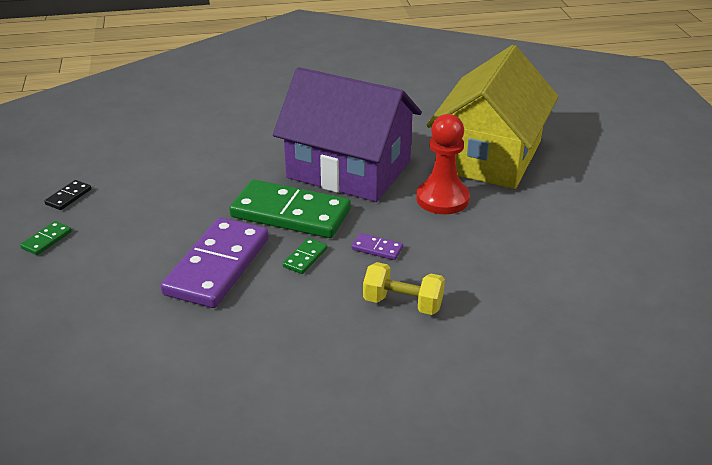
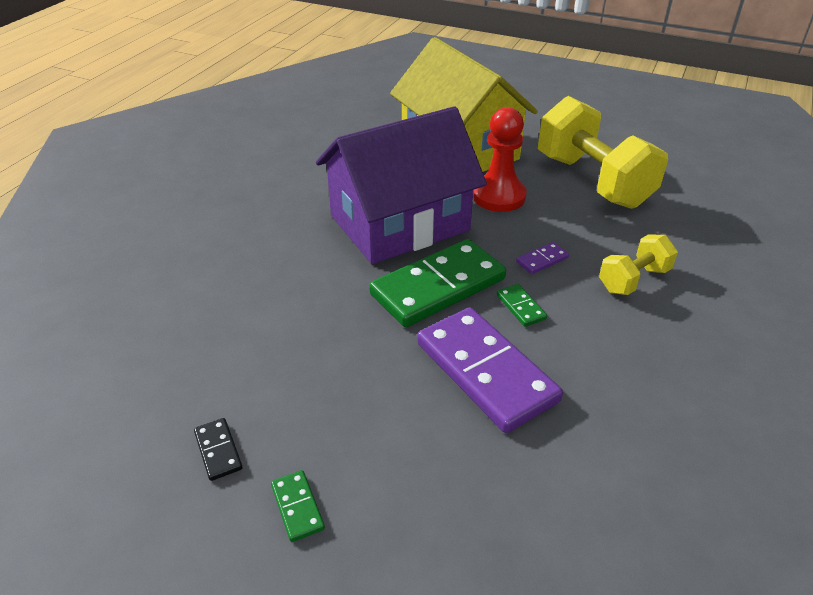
camera: 55 degrees left, 5 degrees up
none -> yellow dumbbell [538,96,668,209]

